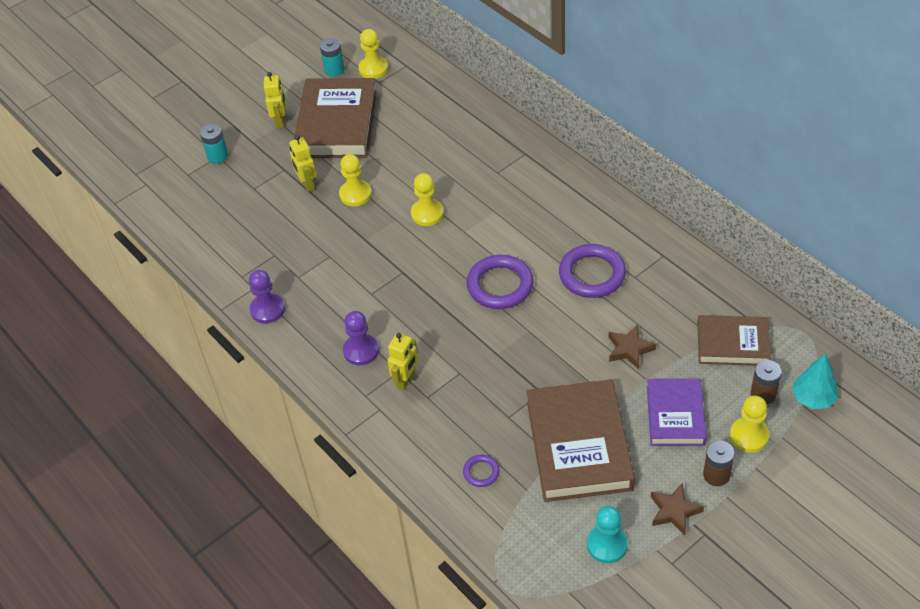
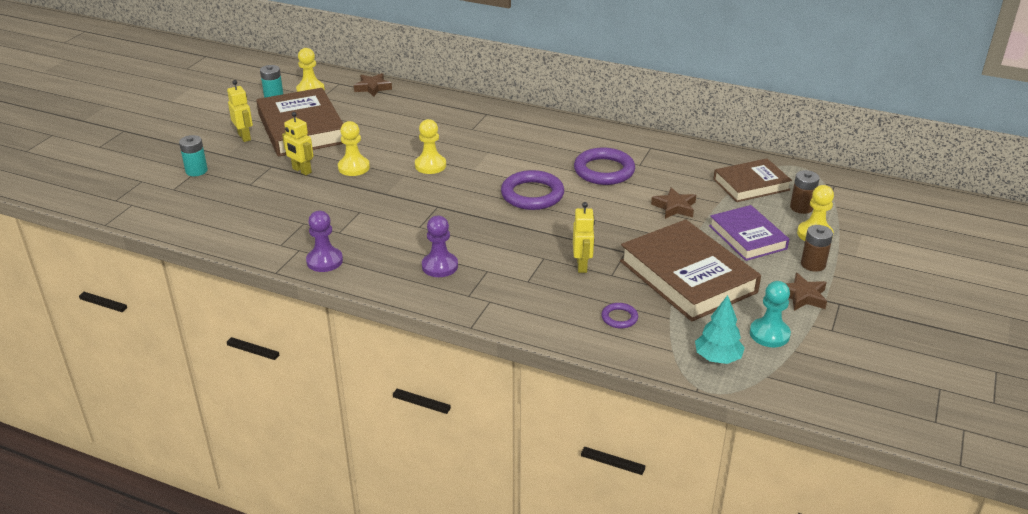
camera: 30 degrees left, 15 degrees down
yellow robot [387,333,418,390] -> yellow robot moved to [573,202,595,273]
turquoise tree [792,354,838,409] -> turquoise tree moved to [695,295,745,364]
none -> brown star [354,73,392,97]

